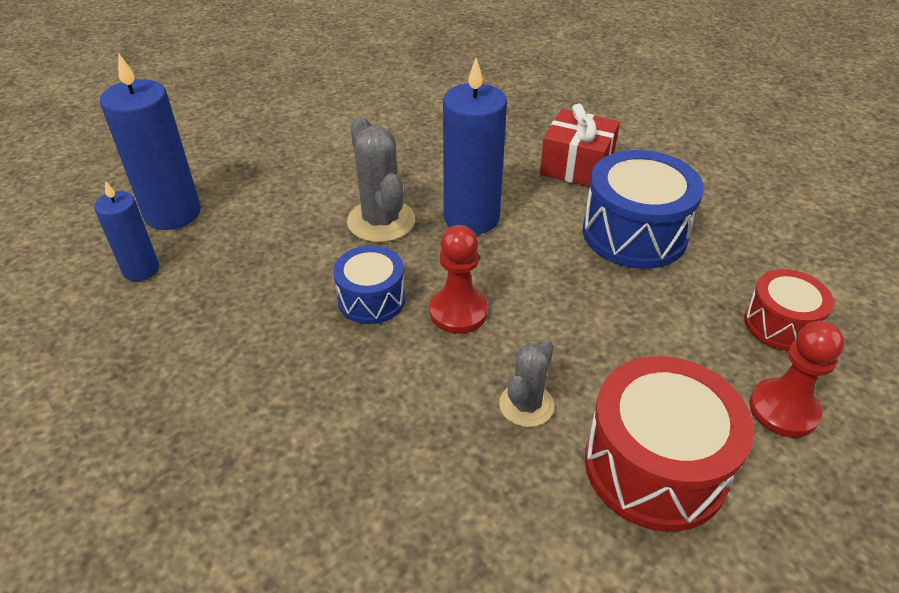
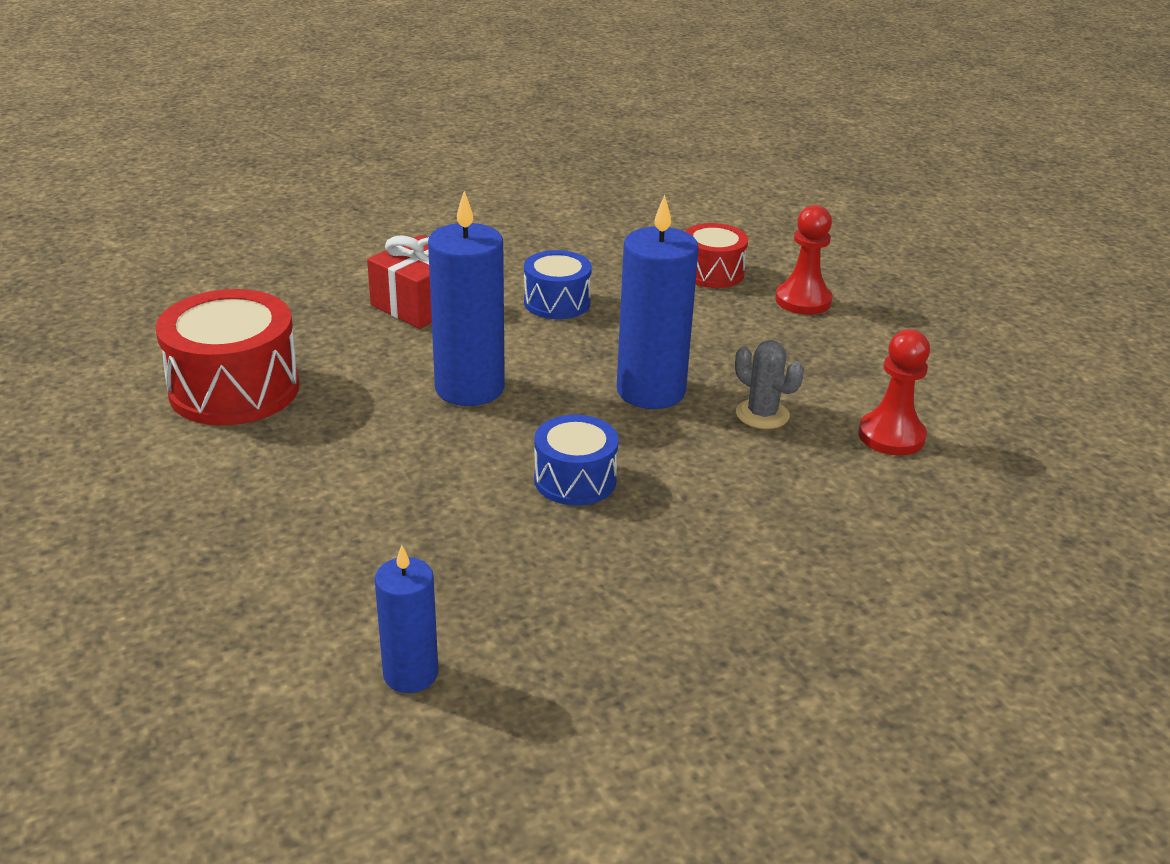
camera: 75 degrees left, 10 degrees down
blue candle [100,54,201,230] -> blue candle moved to [617,195,699,409]
grey cactus [347,116,415,242] -> none
red pawn [429,225,488,334] -> red pawn moved to [858,329,930,456]
blue drum [583,150,704,269] -> blue drum [524,250,592,319], size x0.59
red drum [585,356,754,532] -> red drum moved to [156,289,300,426]

